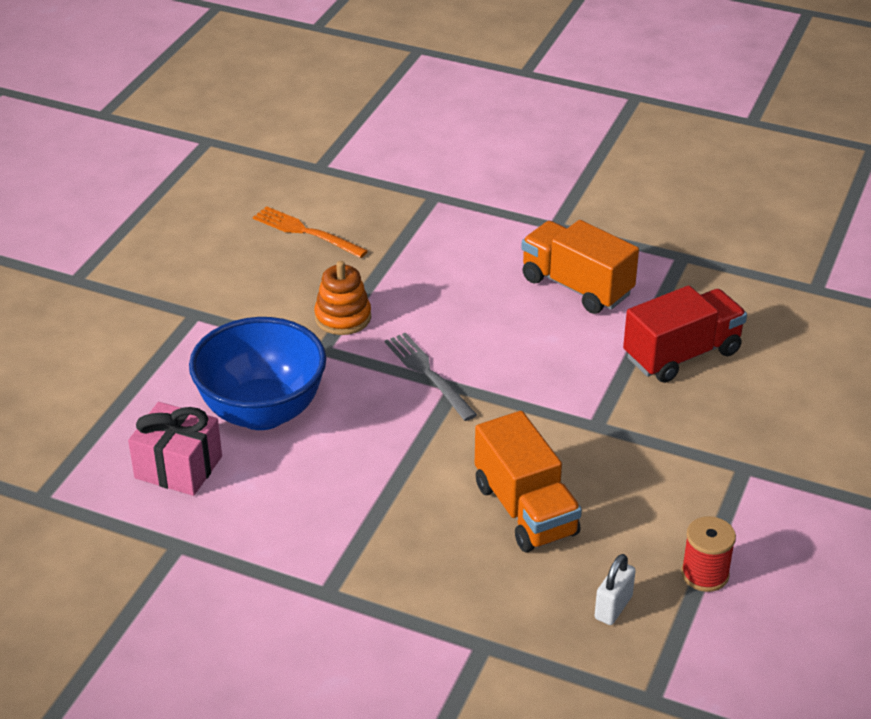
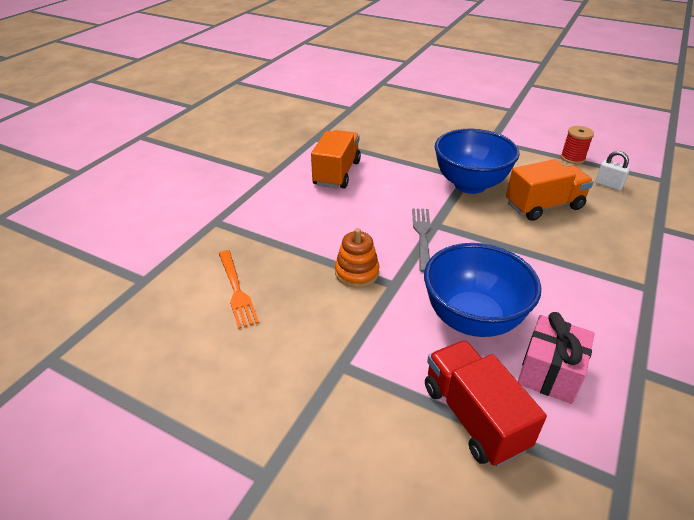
camera: 85 degrees left, 0 degrees up
orange fork [253,206,368,258] -> orange fork turned 60 degrees counterclockwise [219,250,259,329]
grey fork [385,332,477,421] -> grey fork turned 120 degrees clockwise [412,208,431,272]
orange truck [521,220,639,314] -> orange truck turned 150 degrees clockwise [311,130,361,189]
red truck [623,285,747,383] -> red truck moved to [425,340,547,467]
none -> blue bowl [435,129,520,194]

